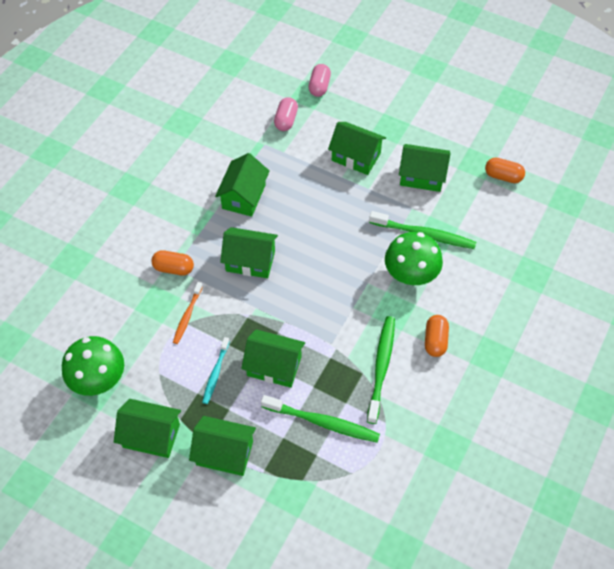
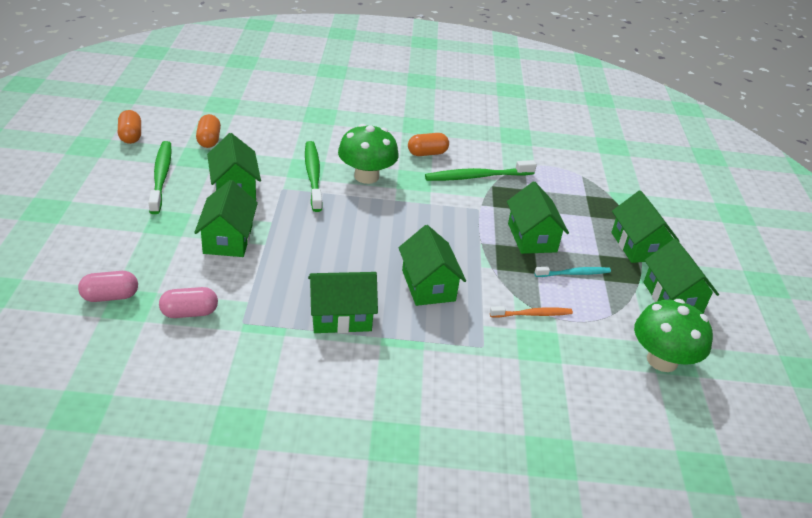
camera: 120 degrees left, 20 degrees down
orange capsule [151,250,194,276] -> orange capsule moved to [118,110,141,144]
green toothbrush [261,395,380,443] -> green toothbrush moved to [148,141,172,214]

